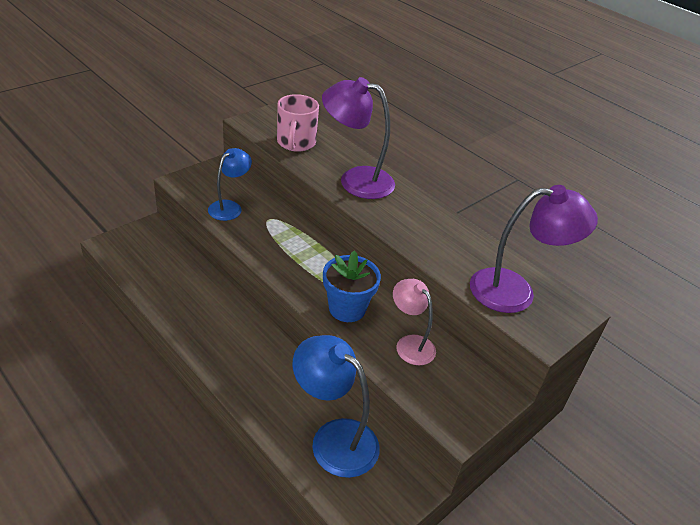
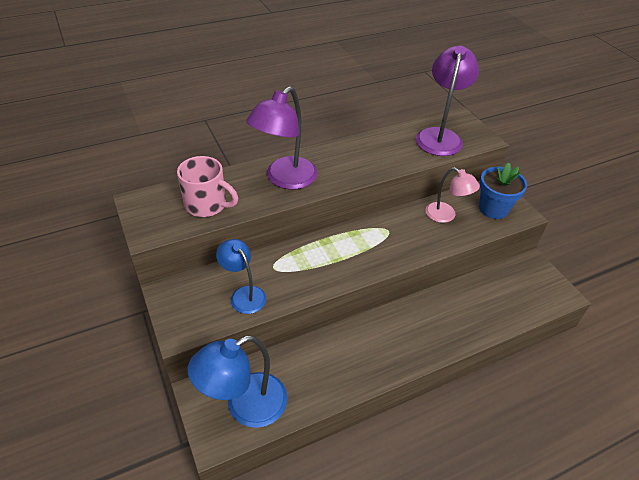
camera: 70 degrees left, 5 degrees up
blue lamp [293,335,380,478] -> blue lamp moved to [187,335,288,428]
blue flower pot [323,250,381,322] -> blue flower pot moved to [479,163,527,219]
pink lamp [393,279,436,365] -> pink lamp turned 120 degrees counterclockwise [425,167,480,223]

